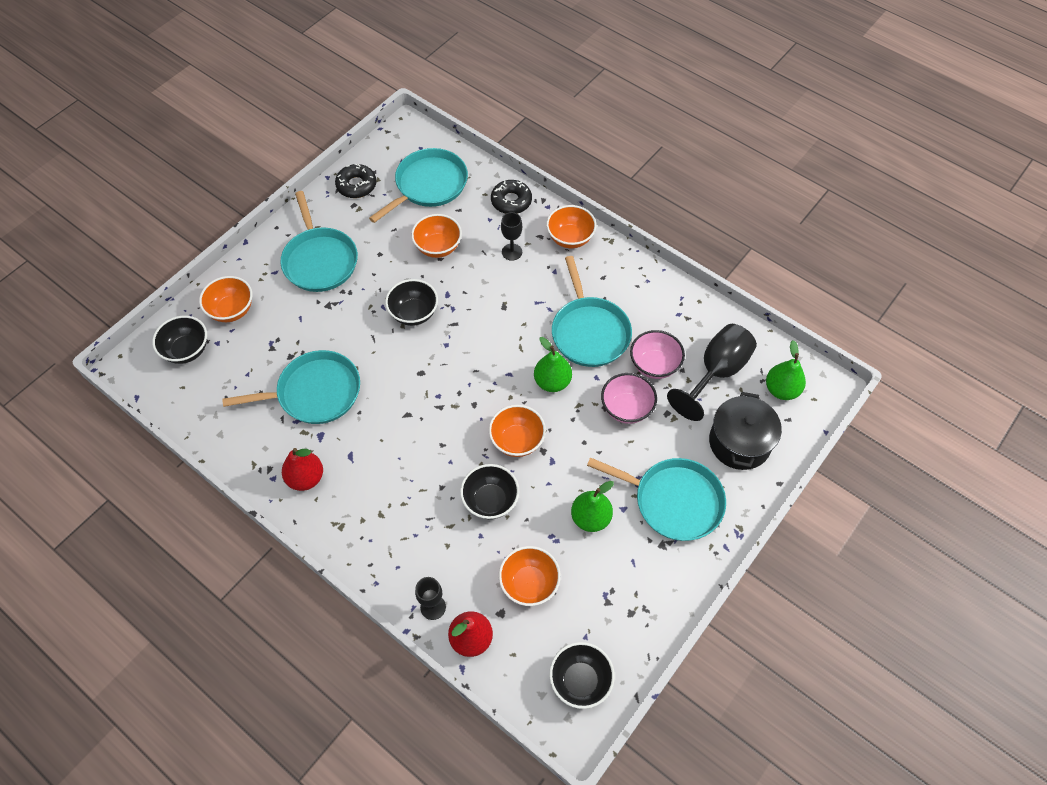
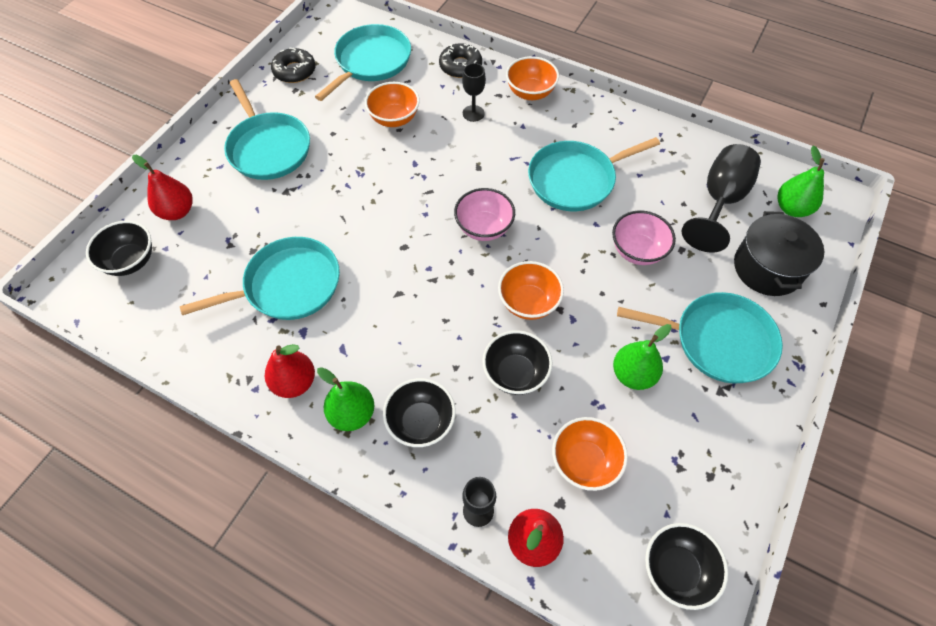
camera: 10 degrees left, 0 degrees up
orange bowl [199,276,252,322] -> red pear [132,155,193,220]
black bowl [385,279,438,326] -> black bowl moved to [383,378,456,447]
green pear [534,337,572,392] -> green pear moved to [317,367,374,431]
turquoise pan [552,256,632,367] -> turquoise pan turned 90 degrees clockwise [528,137,660,211]
pink bowl [630,330,685,379] -> pink bowl moved to [454,188,515,241]

